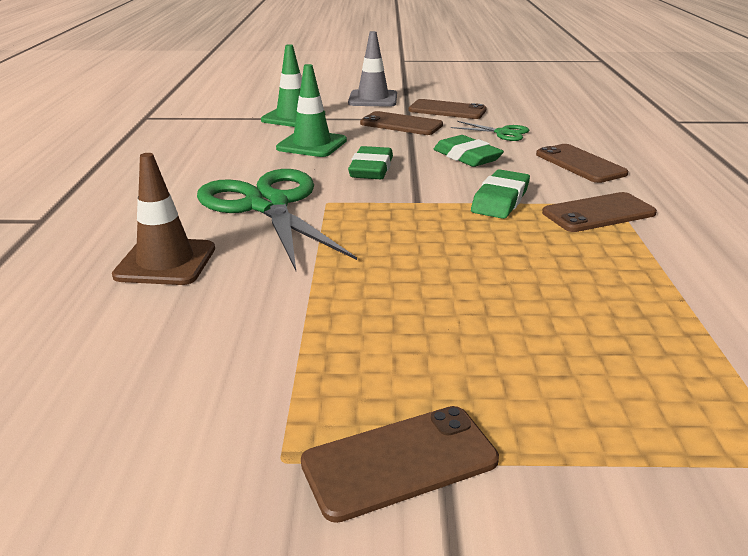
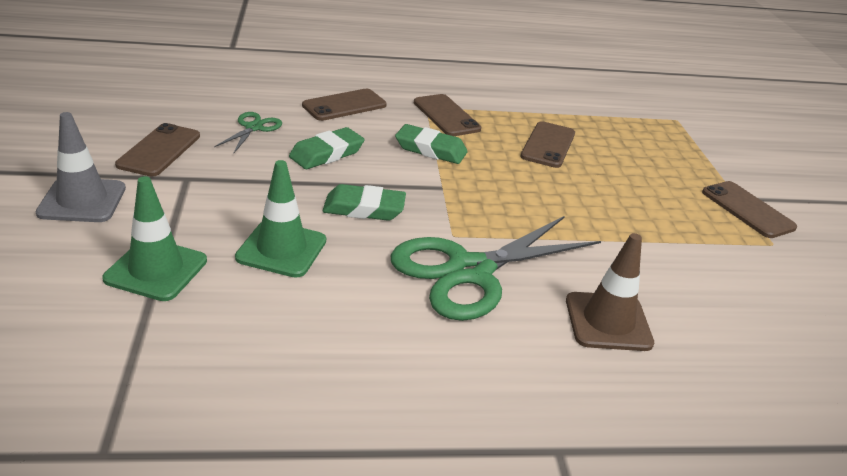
camera: 100 degrees left, 5 degrees up
brown phone [360,111,443,135] -> brown phone moved to [521,121,575,168]

